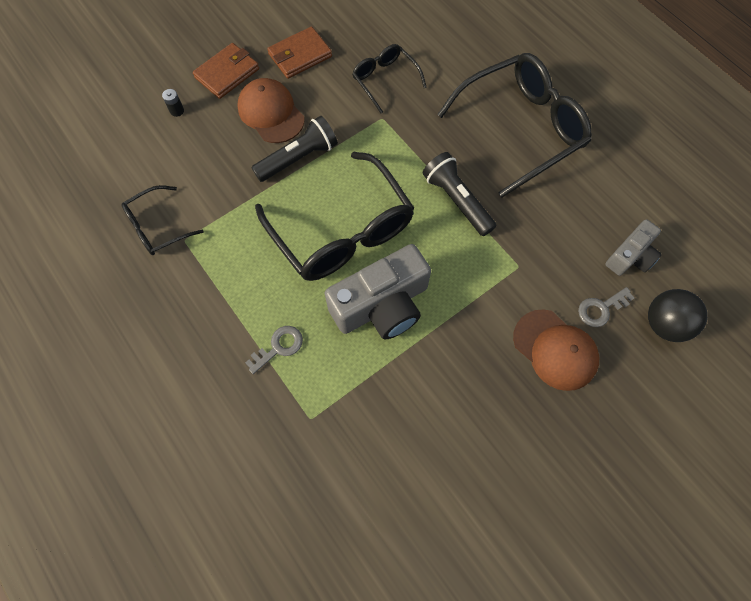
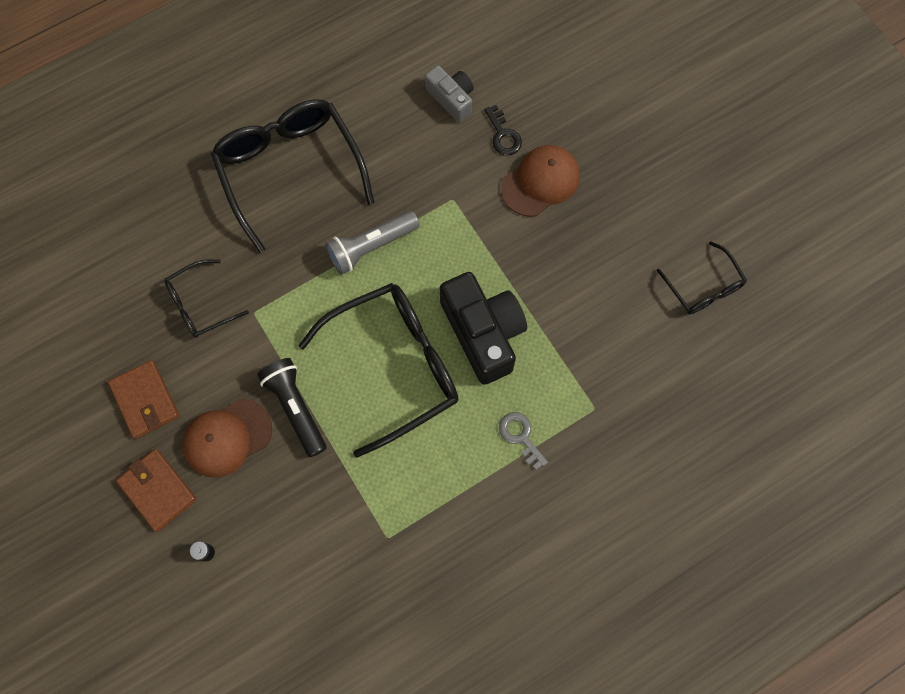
camera: 85 degrees left, 5 degrees up
black glasses [121,185,204,255] -> black glasses moved to [657,241,747,315]
grey camera [325,244,431,340] -> black camera [440,272,527,385]
black flashlight [423,152,496,236] -> grey flashlight [325,211,420,275]
grey key [578,287,634,327] -> black key [484,105,522,155]
black ball [648,289,708,342] -> none

